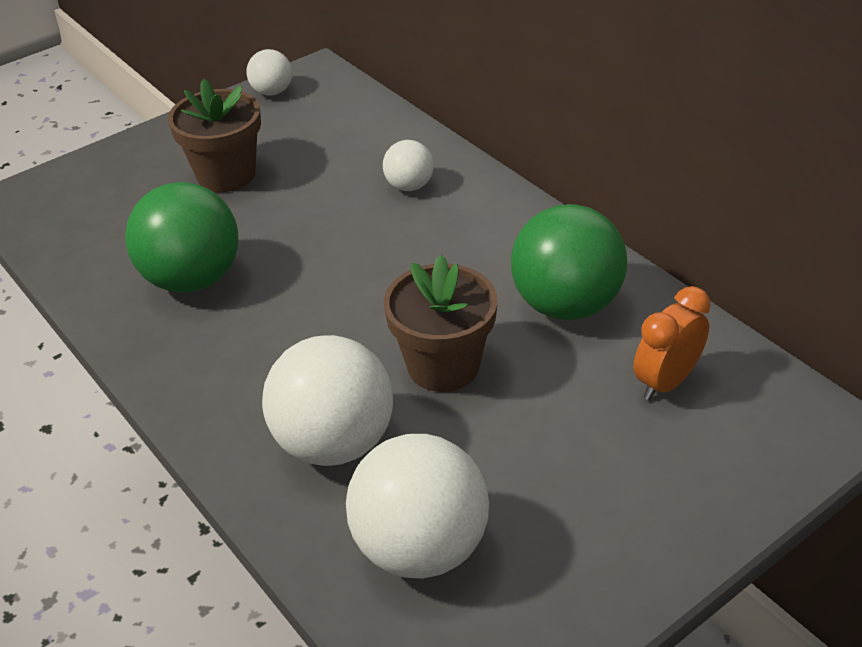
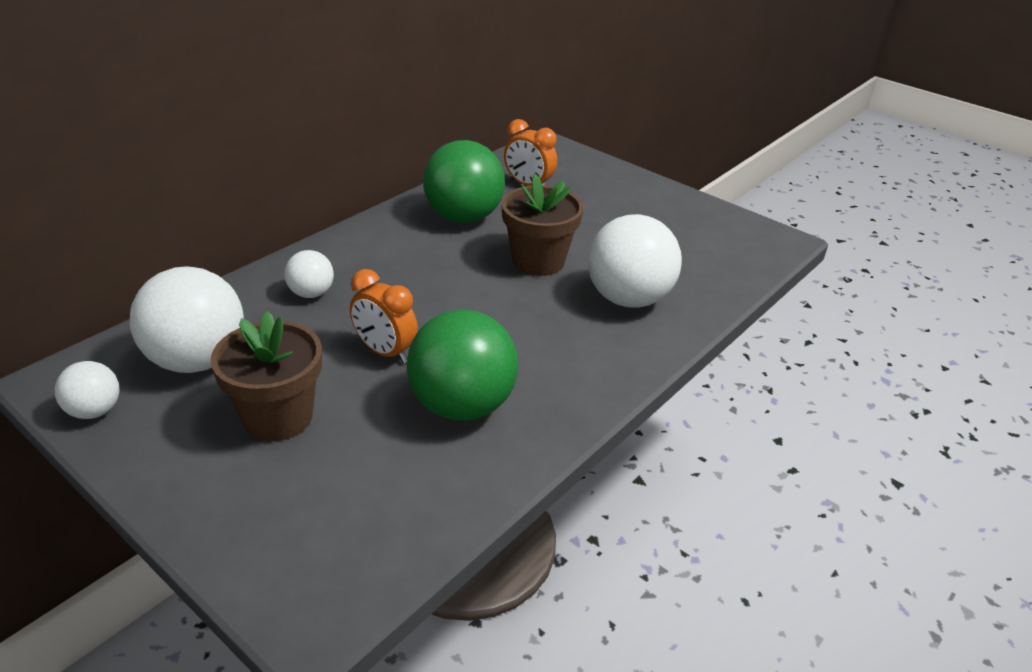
camera: 105 degrees left, 5 degrees down
white ball [346,434,489,579] -> white ball moved to [130,266,244,373]
none -> orange clock [350,269,418,363]

